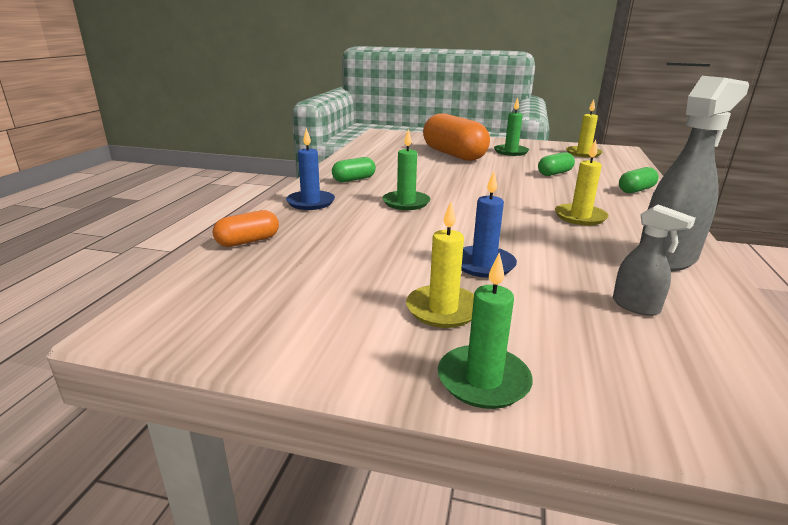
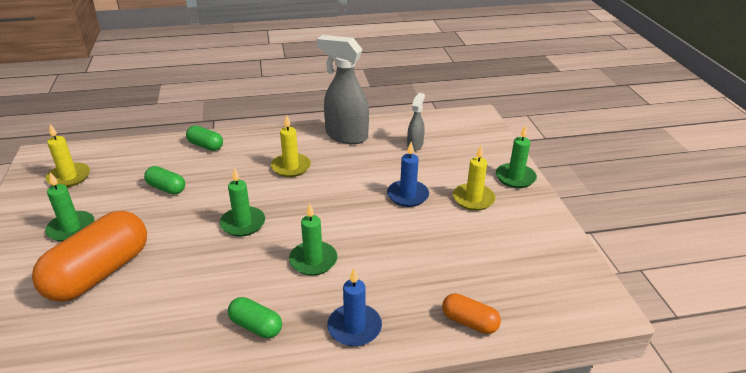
camera: 115 degrees left, 10 degrees up
none -> green candle [220,168,265,237]

